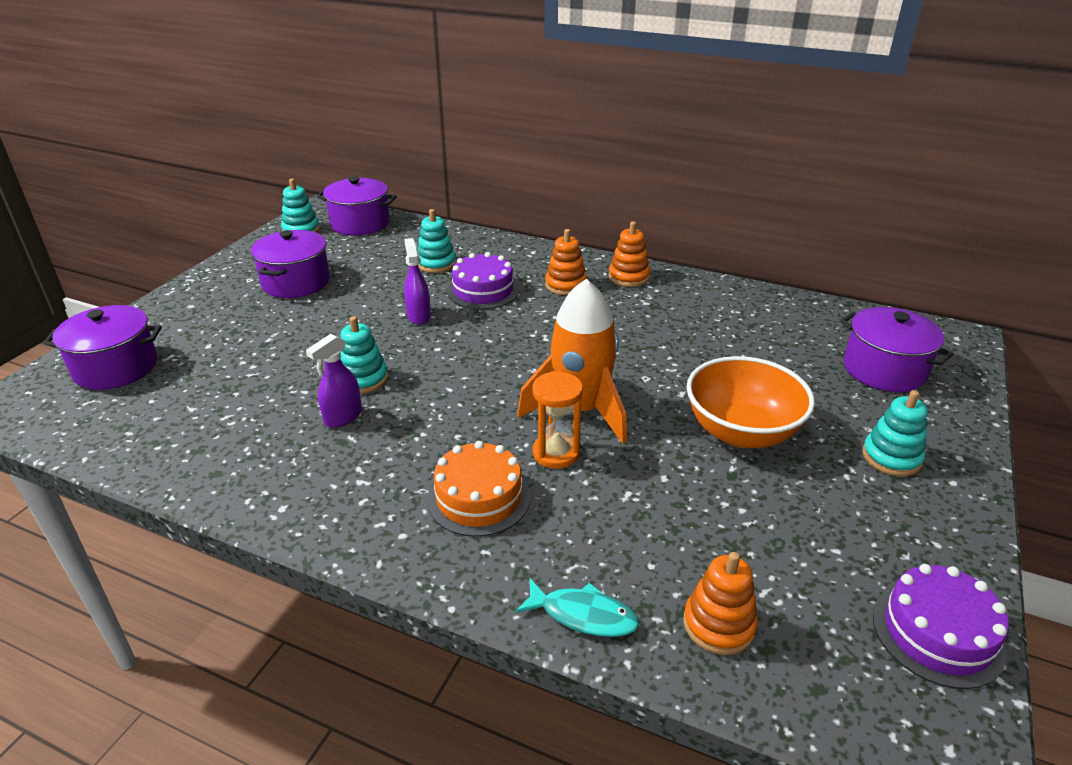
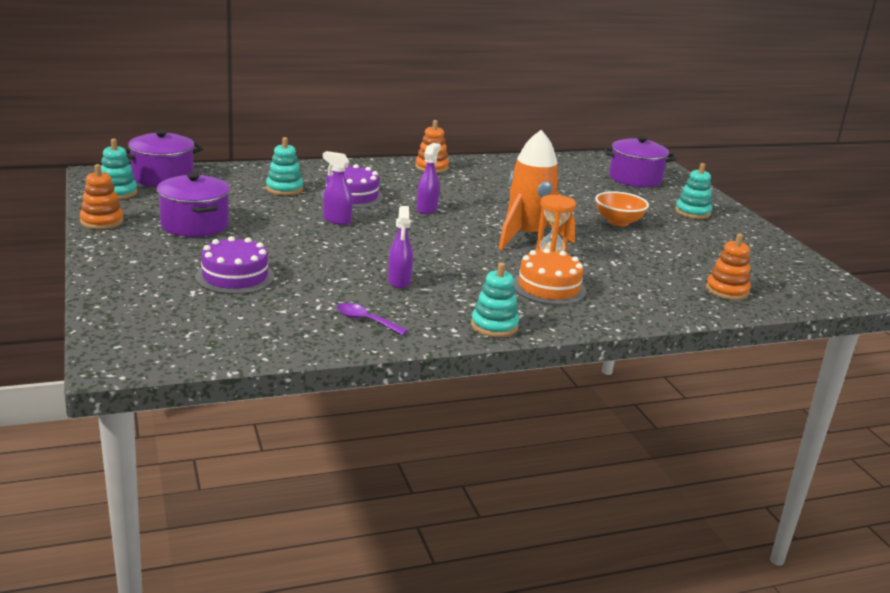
camera: 45 degrees left, 10 degrees down
purple pot [43,305,162,390] -> none
turquoise stacking toy [340,316,388,394] -> turquoise stacking toy moved to [471,262,519,337]
turquoise fish [515,579,639,637] -> none
orange stacking toy [545,229,587,295] -> orange stacking toy moved to [80,164,124,229]
orange bowl [687,356,815,448] -> orange bowl [595,191,649,226], size x0.65
purple cake [873,564,1009,689] -> purple cake moved to [195,236,274,294]
none -> purple spoon [337,303,408,335]
none -> purple spray bottle [417,143,441,214]

